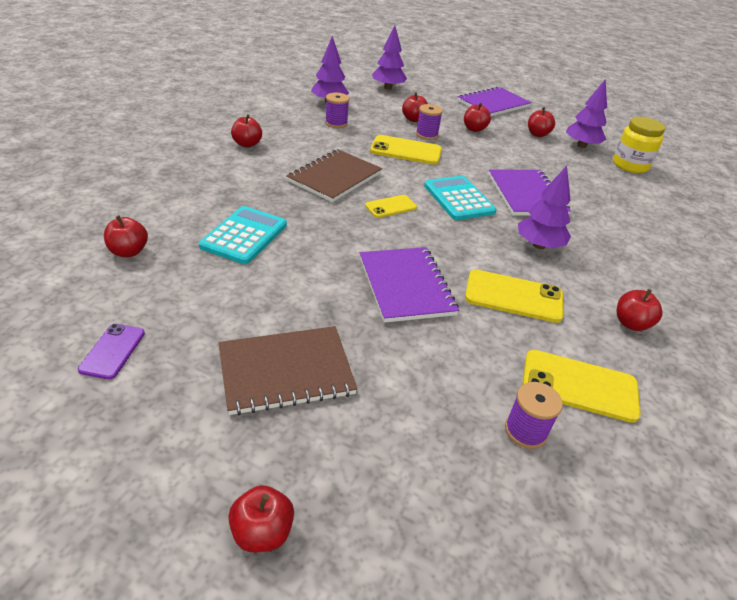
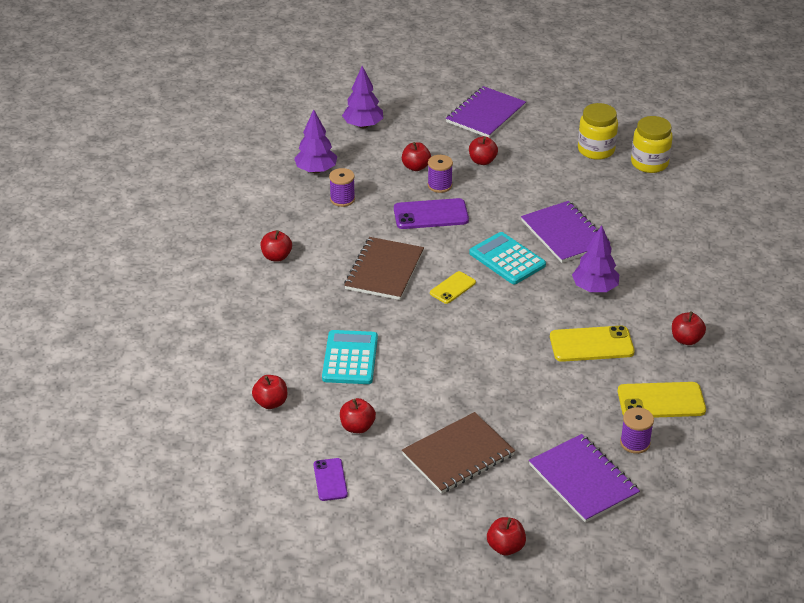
camera: 15 degrees left, 0 degrees up
purple notebook [360,247,459,323] -> purple notebook moved to [529,434,640,523]
yellow phone [370,135,442,165] -> purple phone [394,198,469,229]
red apple [528,107,555,137] -> red apple moved to [340,398,376,433]
purple tree [566,79,607,148] -> yellow jar [578,103,618,160]

